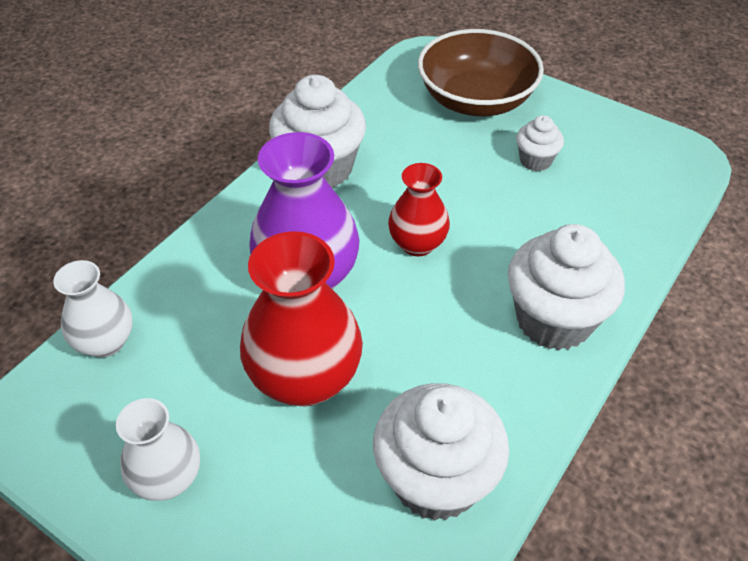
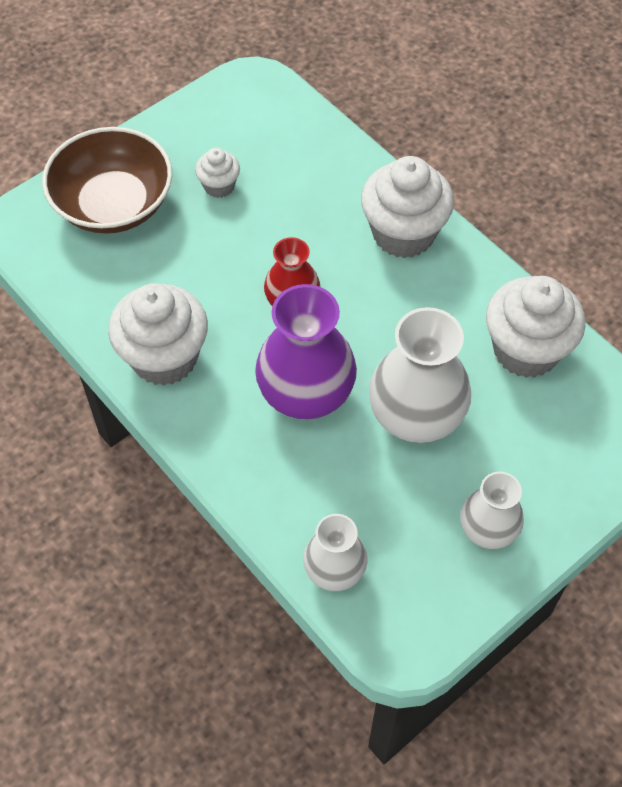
camera: 75 degrees left, 10 degrees up
red vase [240,231,363,406] -> white vase [369,307,471,443]

